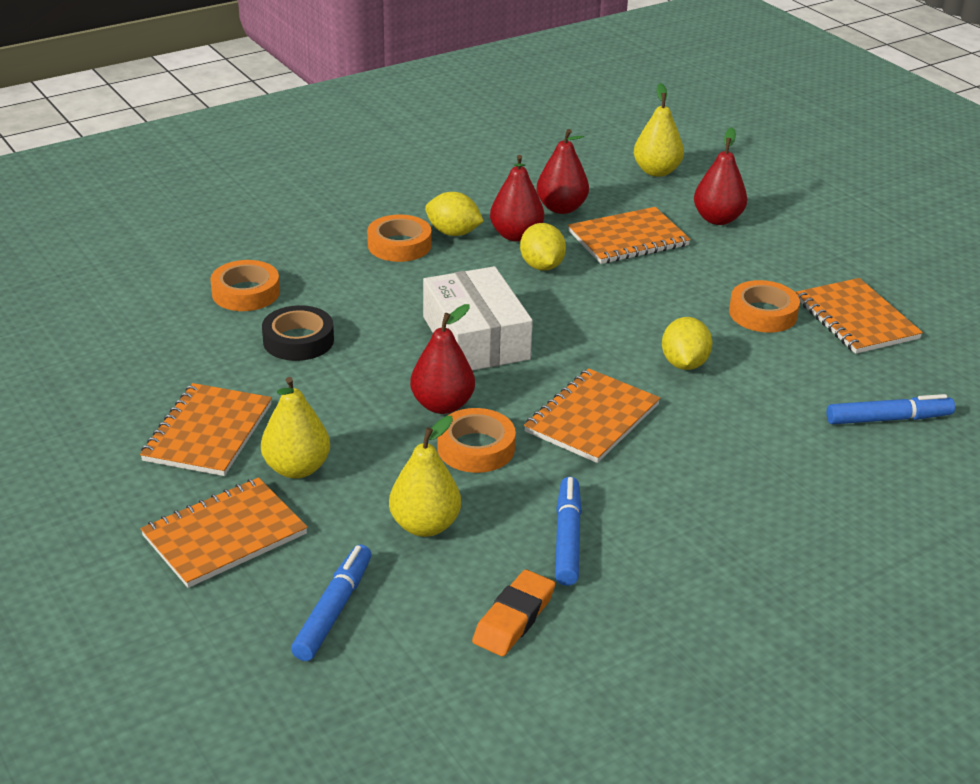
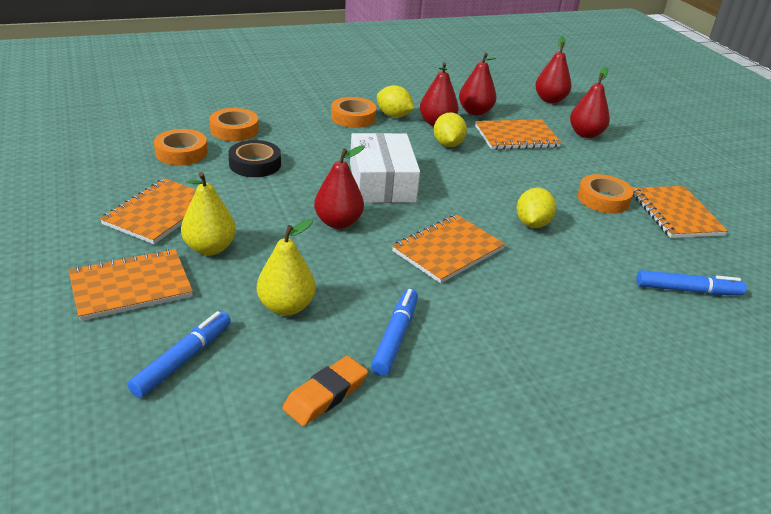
camera: 10 degrees right, 0 degrees up
orange tape [437,408,516,473] -> orange tape moved to [154,129,208,165]
yellow pear [634,83,684,177] -> red pear [535,36,572,103]

